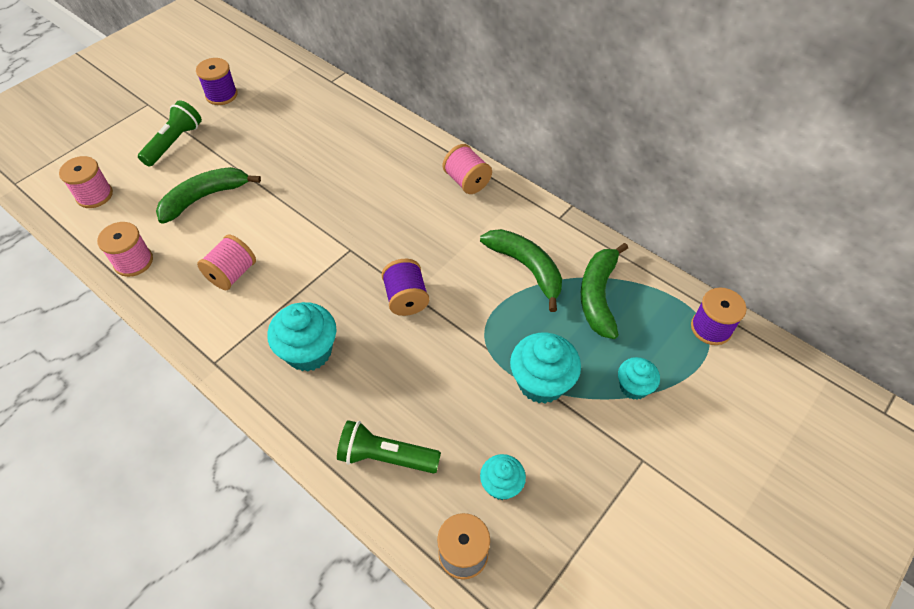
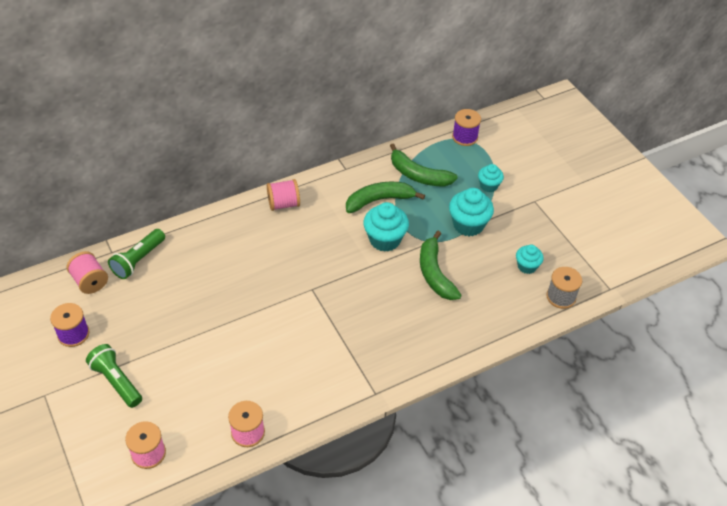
camera: 70 degrees left, 5 degrees down
green banana [156,167,261,224] -> green banana moved to [420,231,462,300]
pink spool [197,235,256,290] -> pink spool moved to [67,251,108,294]
turquoise cupcake [267,302,336,371] -> turquoise cupcake moved to [363,202,409,252]
green flashlight [337,420,441,473] -> green flashlight moved to [108,229,165,279]
purple spool [381,259,429,316] -> none

